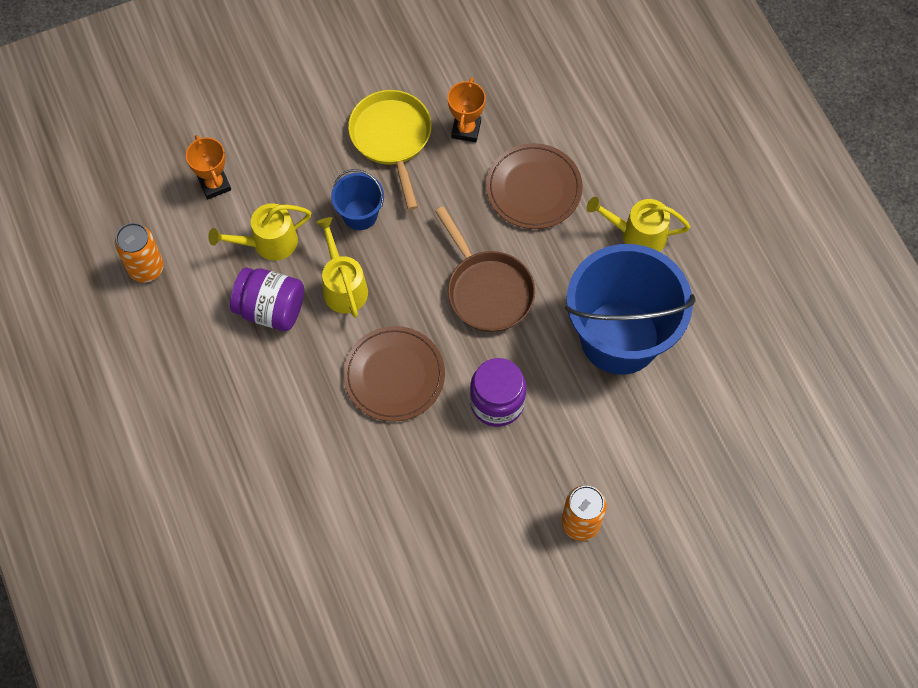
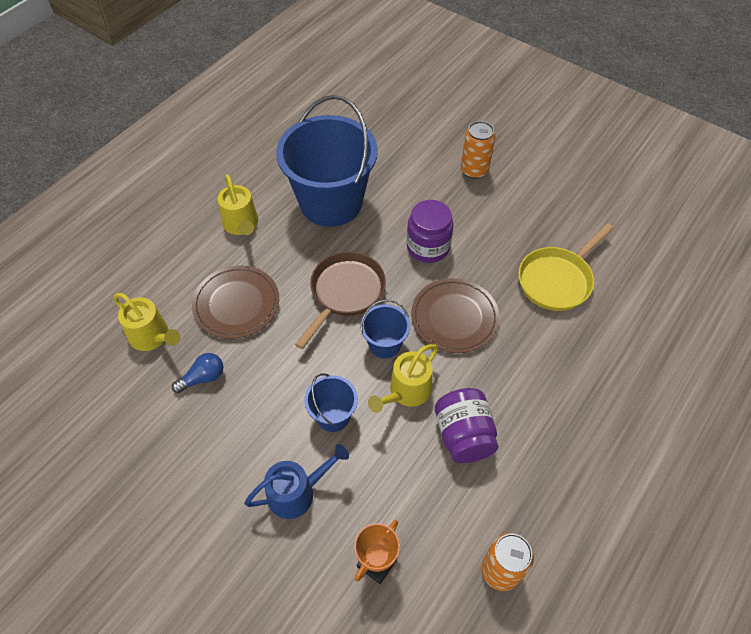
camera: 120 degrees left, 10 degrees down
yellow watering can [208,203,311,261] -> yellow watering can moved to [113,293,180,351]
yellow pan [348,90,432,210] -> yellow pan moved to [518,223,614,311]
orange trophy [448,78,486,142] -> blue light bulb [172,353,223,393]
none -> blue watering can [244,444,349,519]
none -> blue bucket [360,300,410,359]

